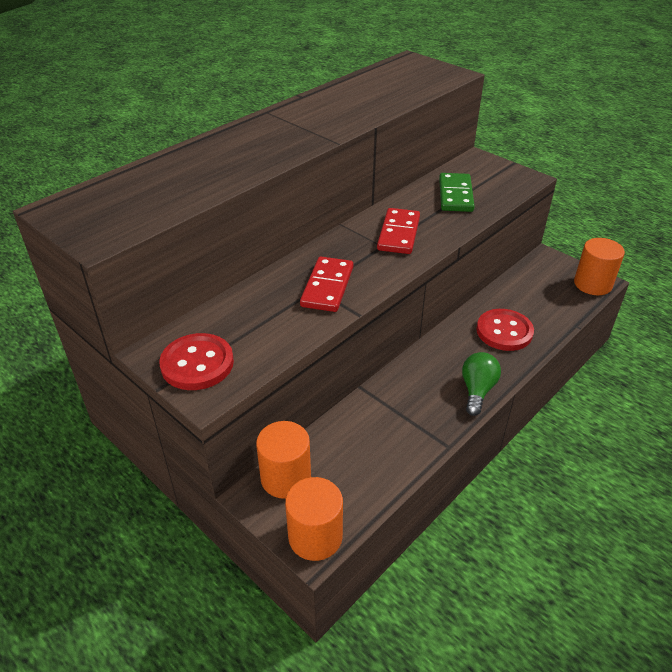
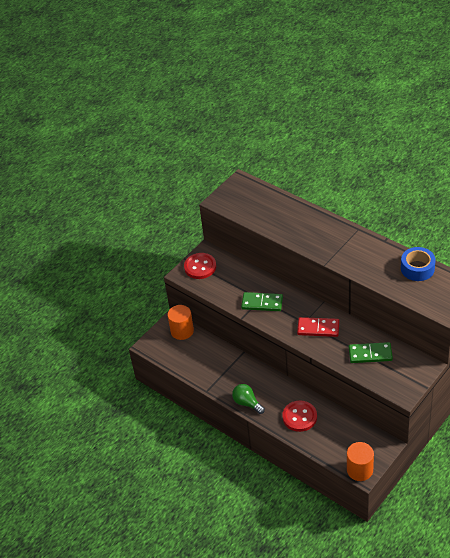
camera: 90 degrees right, 5 degrees up
orange cylinder [285,477,343,561] -> none
red domino [300,257,353,312] -> green domino [241,292,283,311]
green light bulb [462,352,501,416] -> green light bulb turned 150 degrees counterclockwise [232,384,265,414]
none -> blue tape [401,247,436,281]

